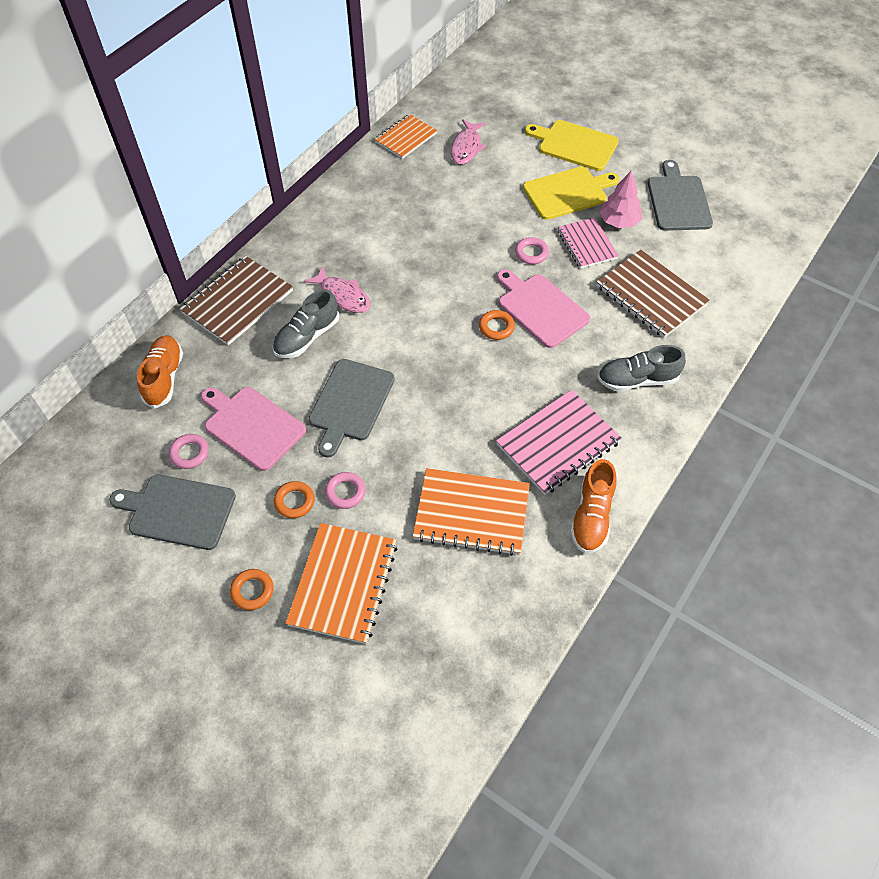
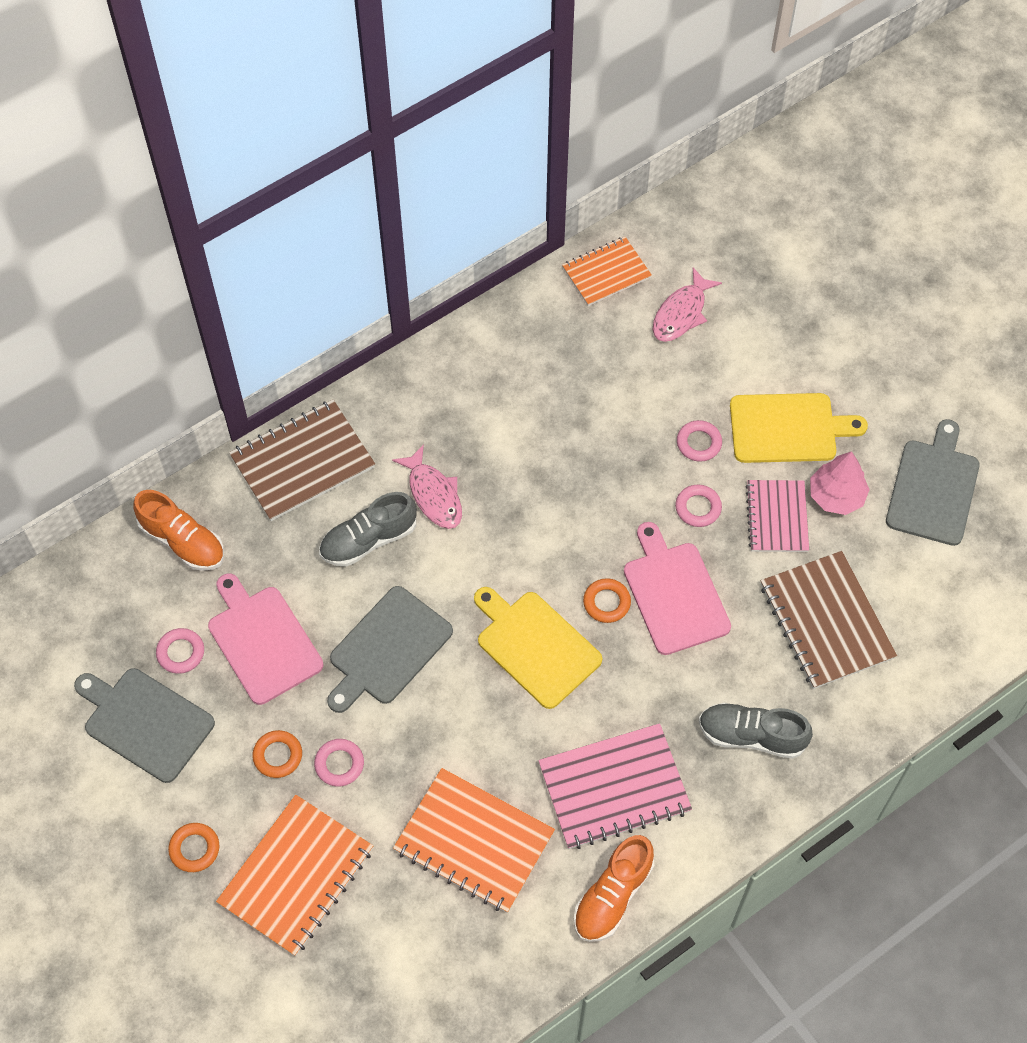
camera: 20 degrees right, 5 degrees up
orange shoe [137,335,183,409] -> orange shoe turned 105 degrees clockwise [133,490,224,571]
yellow cutting board [525,120,619,171] -> yellow cutting board moved to [474,587,602,709]
none -> pink ring [677,420,722,462]

